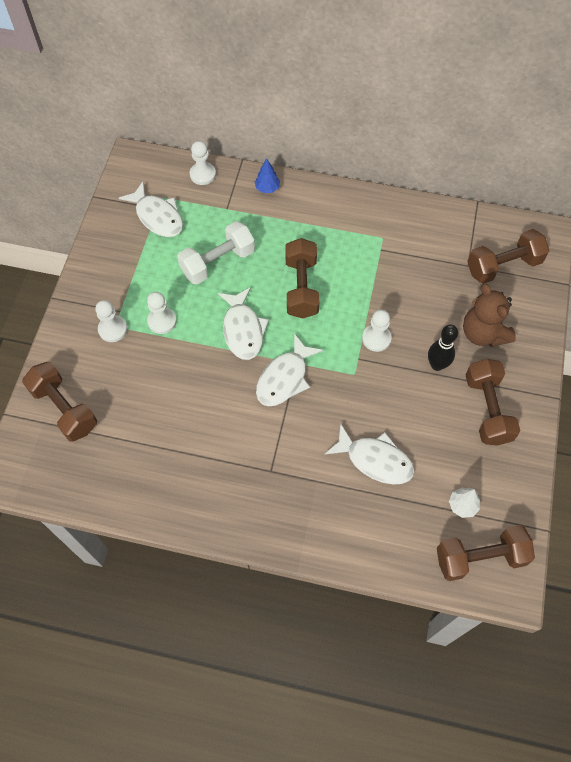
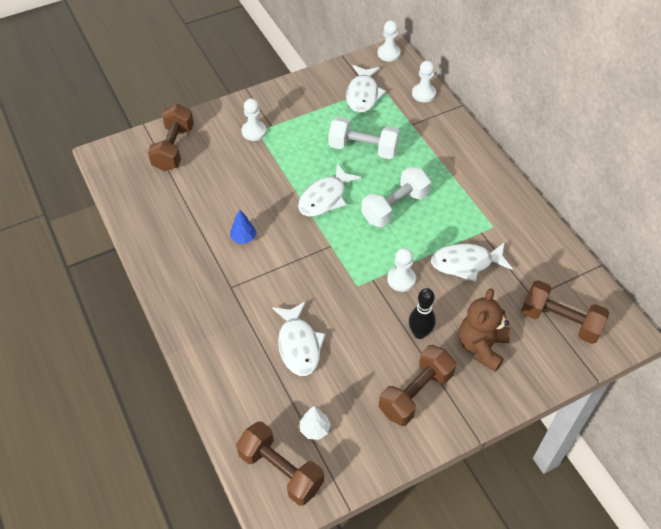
camera: 50 degrees right, 10 degrees down
white pawn [147,292,176,334] -> white pawn moved to [378,20,401,62]
blue tree [255,158,280,193] -> blue tree moved to [230,209,257,244]
white fish [256,333,323,406] -> white fish moved to [431,242,513,282]
brown dumbbell [285,238,319,319] -> white dumbbell [361,167,431,227]

